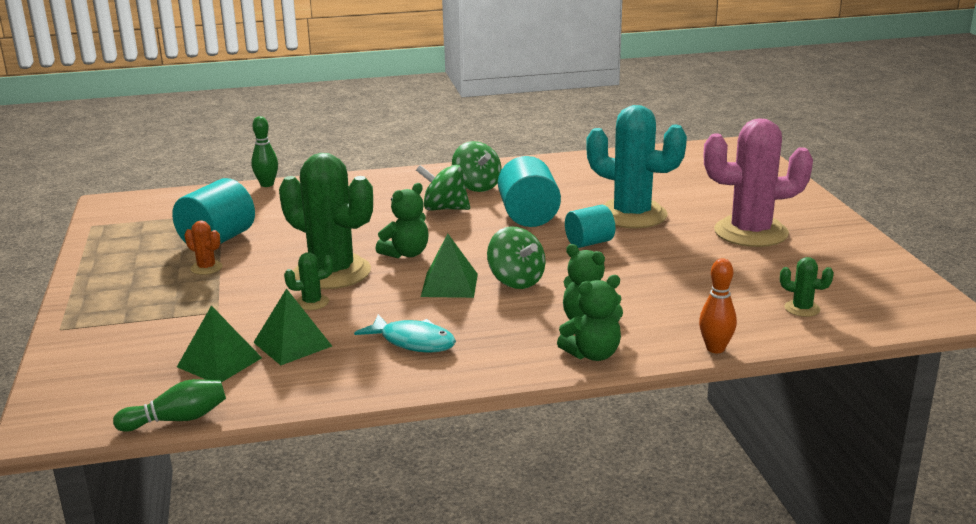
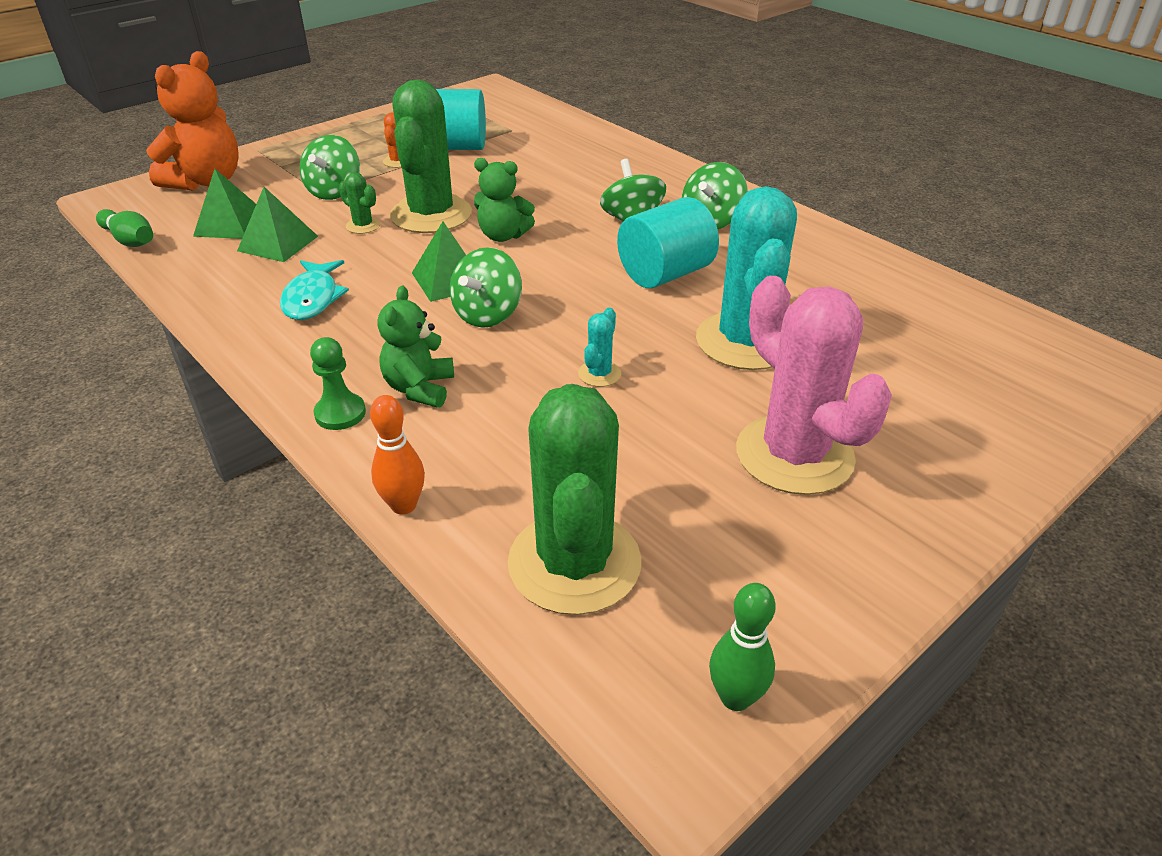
camera: 60 degrees right, 15 degrees up
green bowling pin [251,116,278,187] -> green bowling pin moved to [709,583,776,711]
green teddy bear [557,275,621,361] -> green pawn [310,337,366,430]
turquoise cylinder [565,205,615,248] -> none
green cactus [780,257,834,317] -> green cactus [508,384,641,615], size x2.42
none -> orange teddy bear [146,51,239,191]
none -> green spinning top [300,135,360,200]
none -> turquoise cactus [578,307,621,387]

